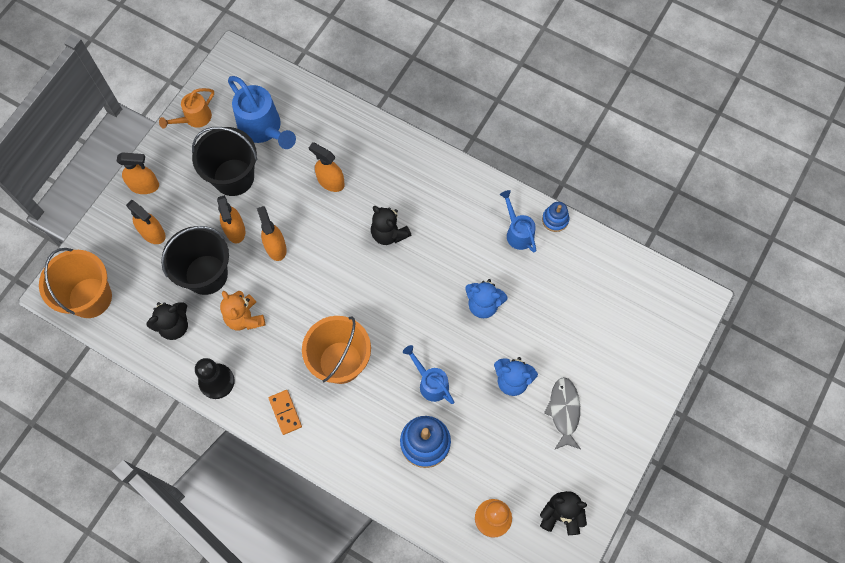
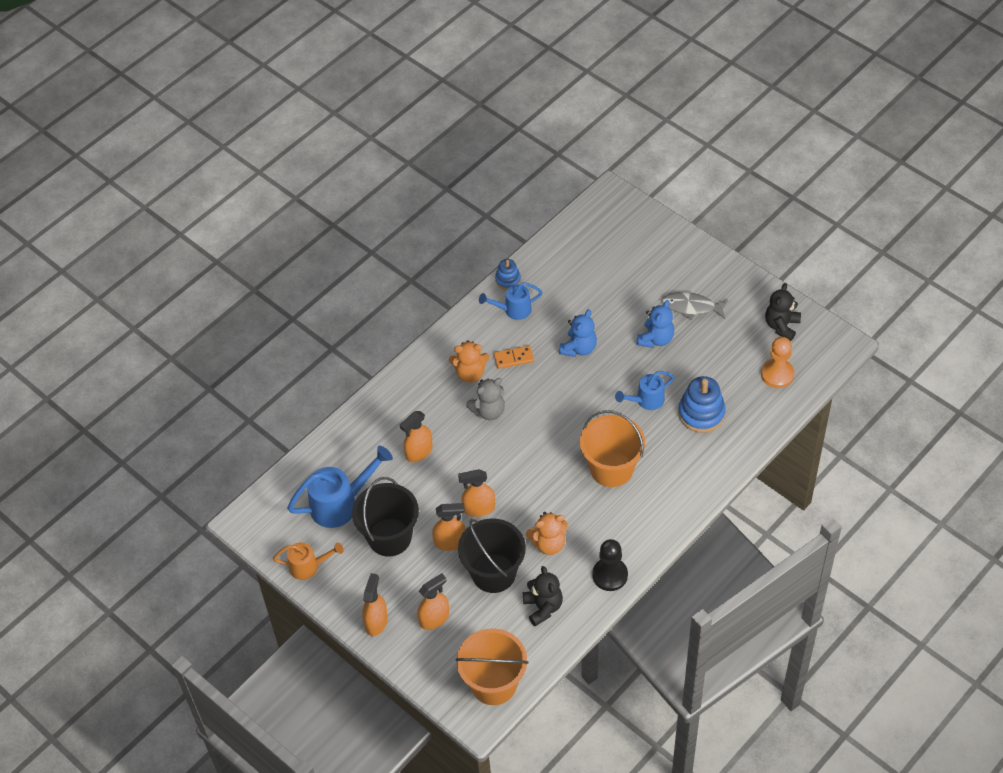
camera: 75 degrees left, 15 degrees down
orange watering can [159,88,214,129] -> orange watering can turned 60 degrees counterclockwise [273,542,344,580]
orange domino [269,390,302,435] -> orange domino moved to [494,346,534,369]
black teddy bear [371,206,411,245] -> grey teddy bear [466,378,505,420]
none -> orange teddy bear [449,340,490,383]

